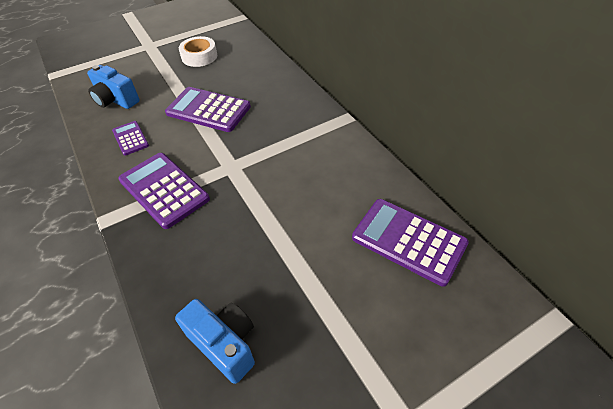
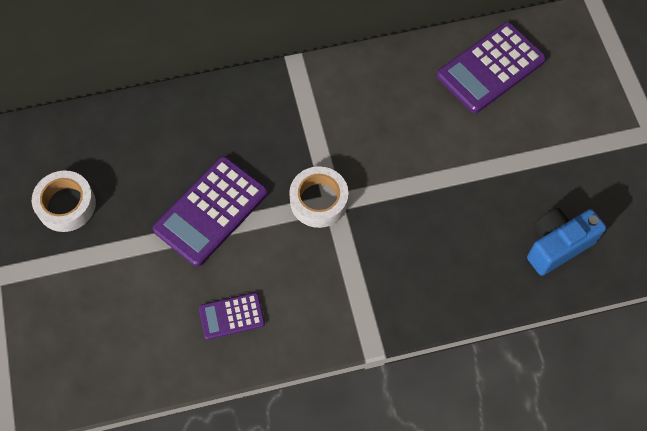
camera: 75 degrees left, 15 degrees up
blue camera [87,65,140,109] -> none
purple calculator [118,153,210,229] -> none
none -> white tape [289,166,349,228]

